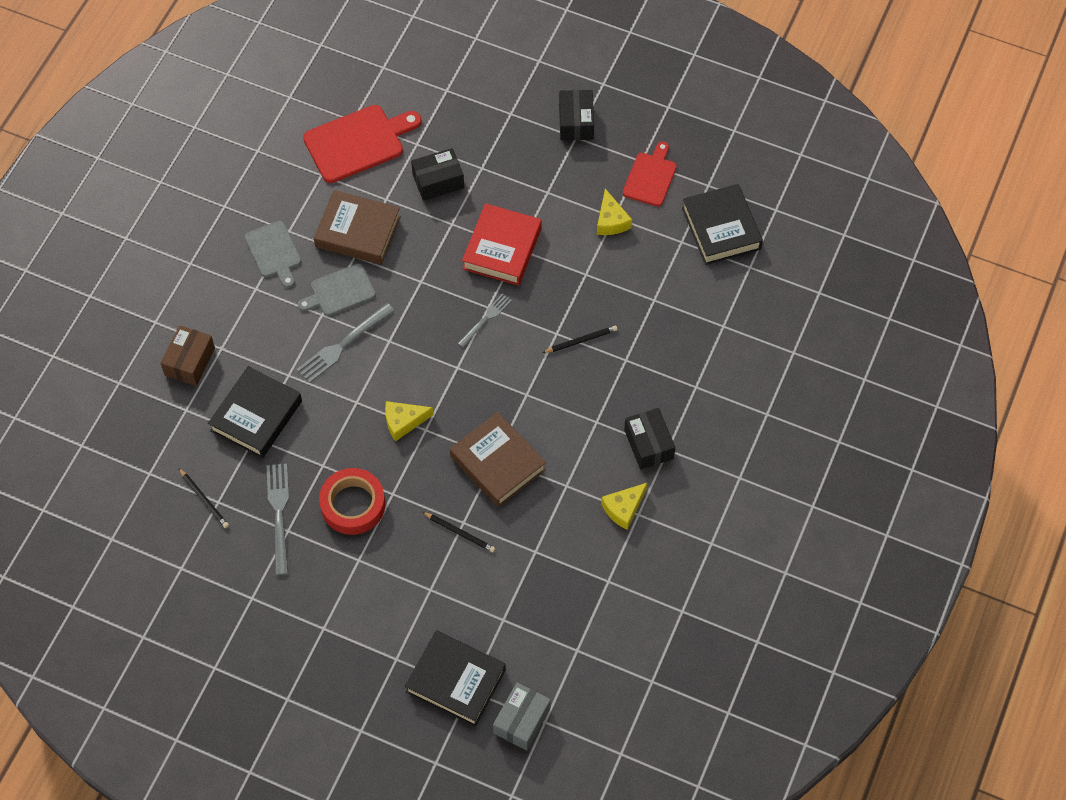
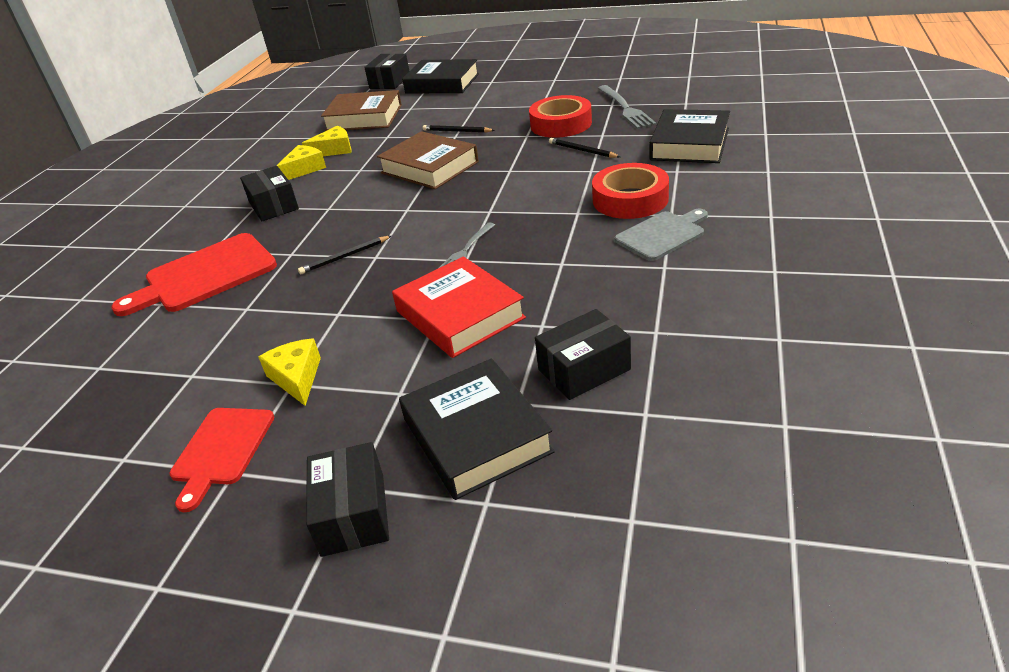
camera: 175 degrees right, 25 degrees down
brown box [160,325,215,386] -> none
black pencil [179,468,229,528] -> black pencil moved to [549,138,620,158]
grey cutting board [245,221,301,288] -> none
grey fork [297,303,395,383] -> red tape [592,163,669,219]
red cutting board [303,105,422,183] -> red cutting board moved to [112,233,277,316]
brown book [314,190,401,265] -> brown book moved to [321,90,402,131]
yellow cheese [385,401,434,441] -> yellow cheese moved to [302,126,352,156]
red book [462,203,542,286] -> red book turned 45 degrees counterclockwise [392,256,526,358]
grey box [493,682,551,751] -> black box [364,53,409,89]
black book [682,184,763,265] -> black book moved to [399,358,555,500]

